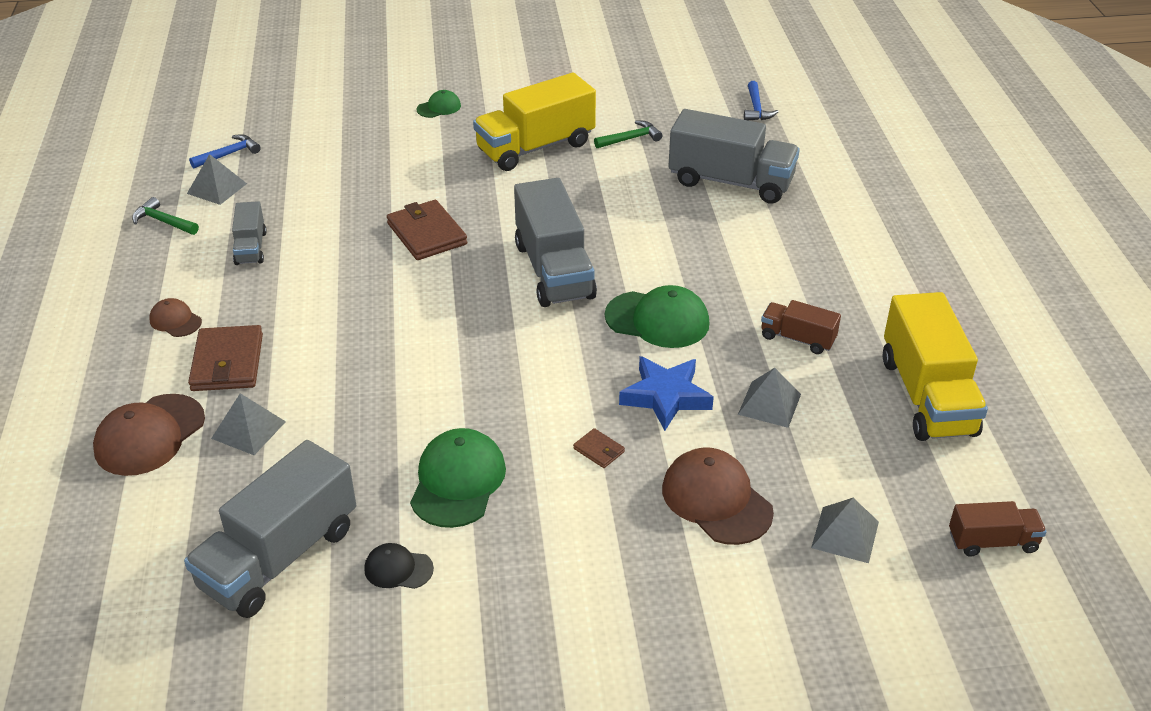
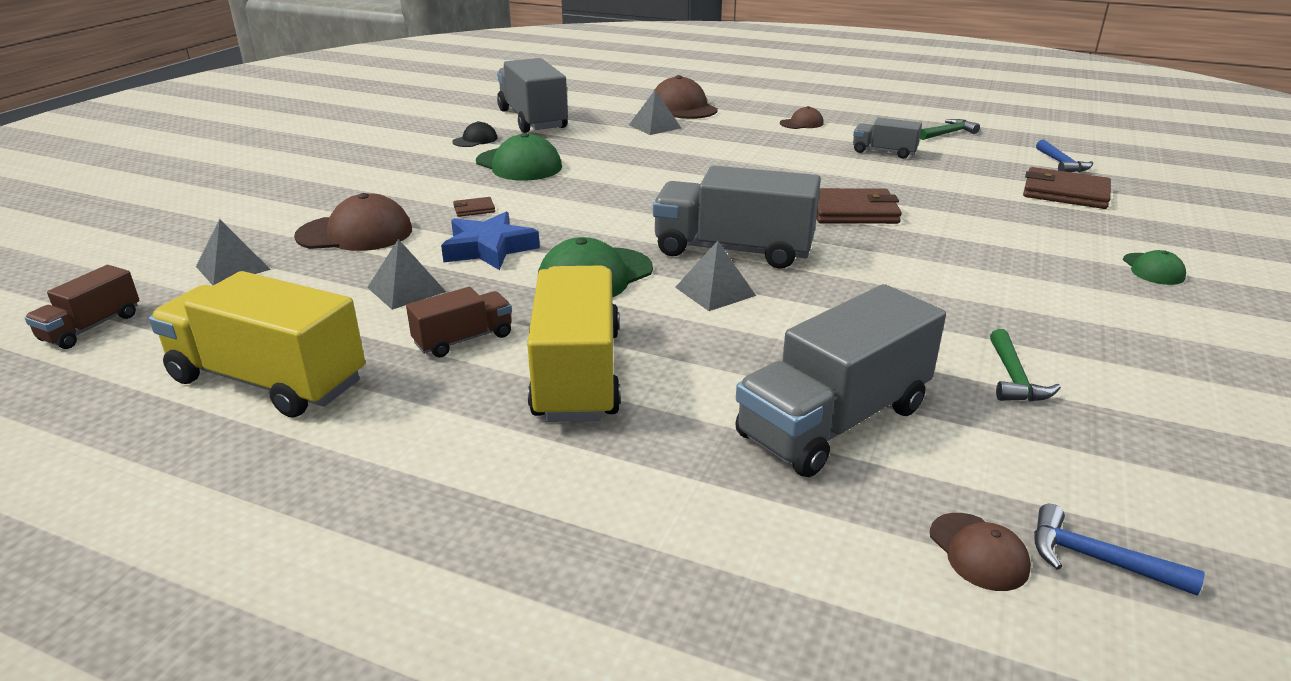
camera: 120 degrees right, 10 degrees down
grey pyramid [187,154,247,205] -> grey pyramid moved to [675,241,756,311]
brown wallet [188,325,263,391] -> brown wallet moved to [1023,167,1111,209]
yellow truck [473,73,596,171] -> yellow truck moved to [527,265,621,422]
none -> brown cap [930,513,1031,591]

